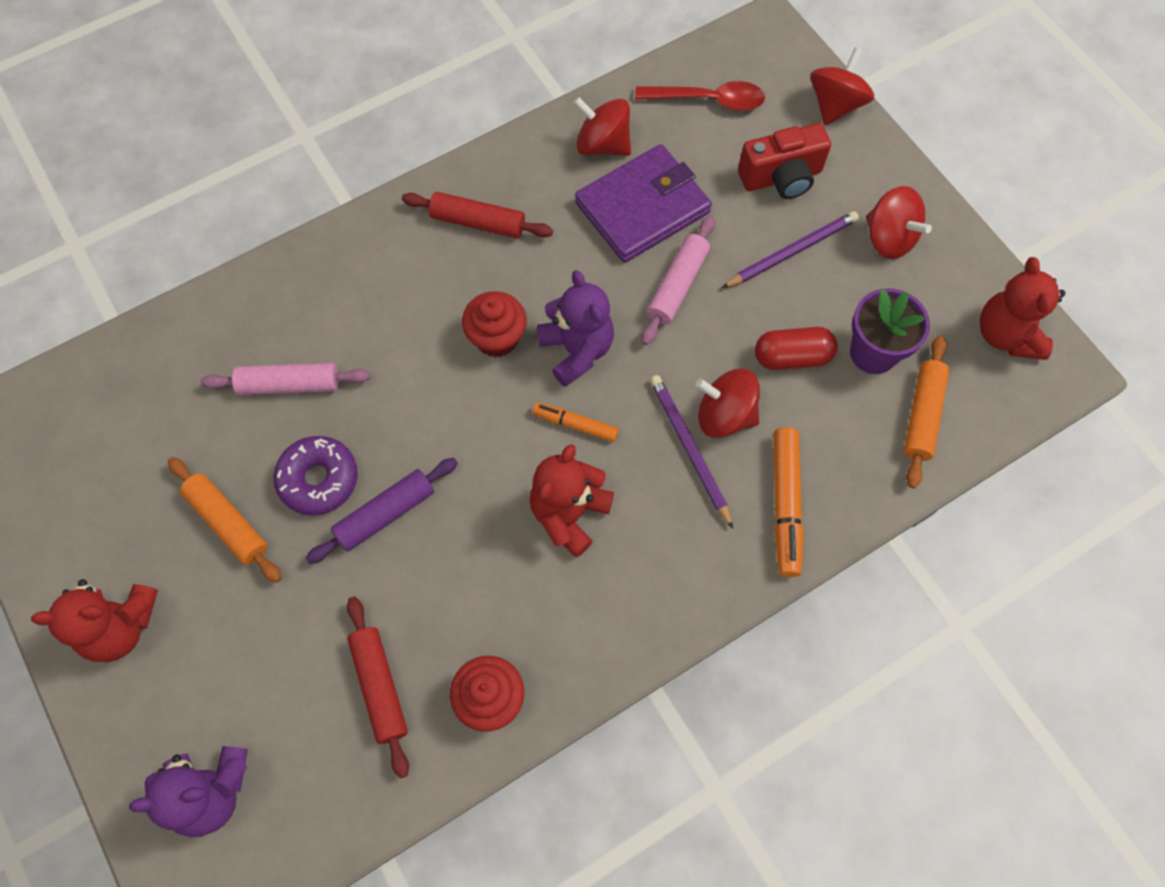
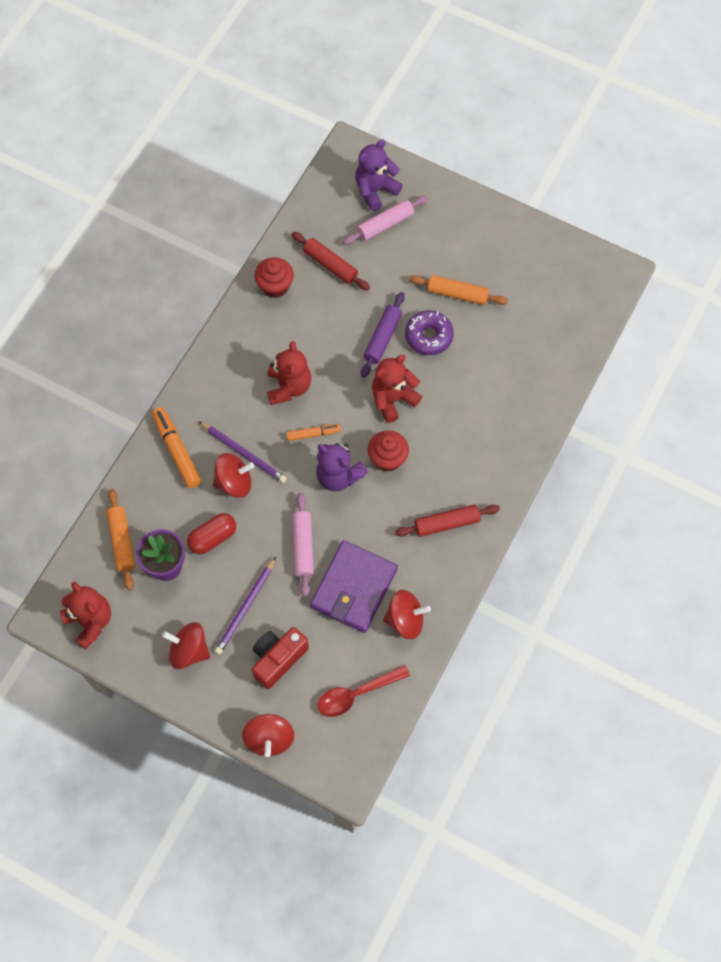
camera: 150 degrees right, 0 degrees up
red teddy bear [31,579,158,662] -> red teddy bear moved to [372,355,422,423]
pink rolling pin [201,363,370,395] -> pink rolling pin moved to [343,196,428,245]

